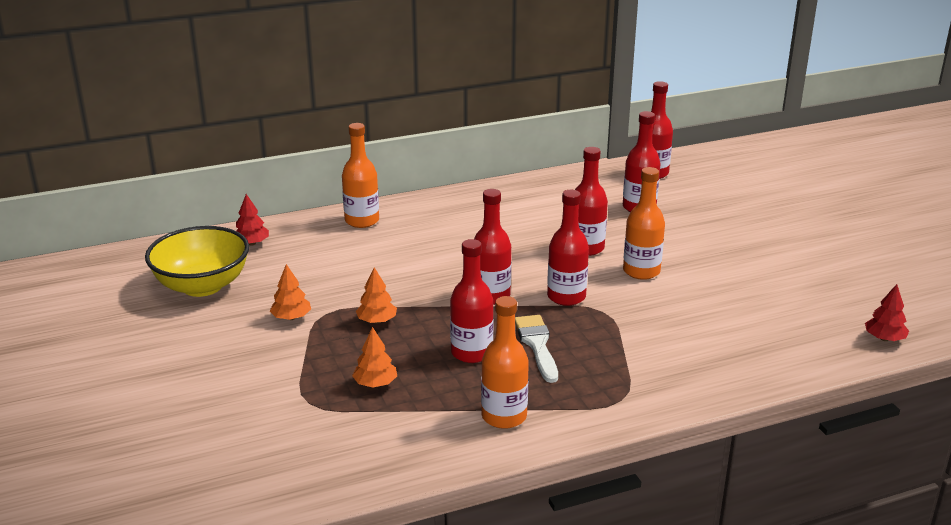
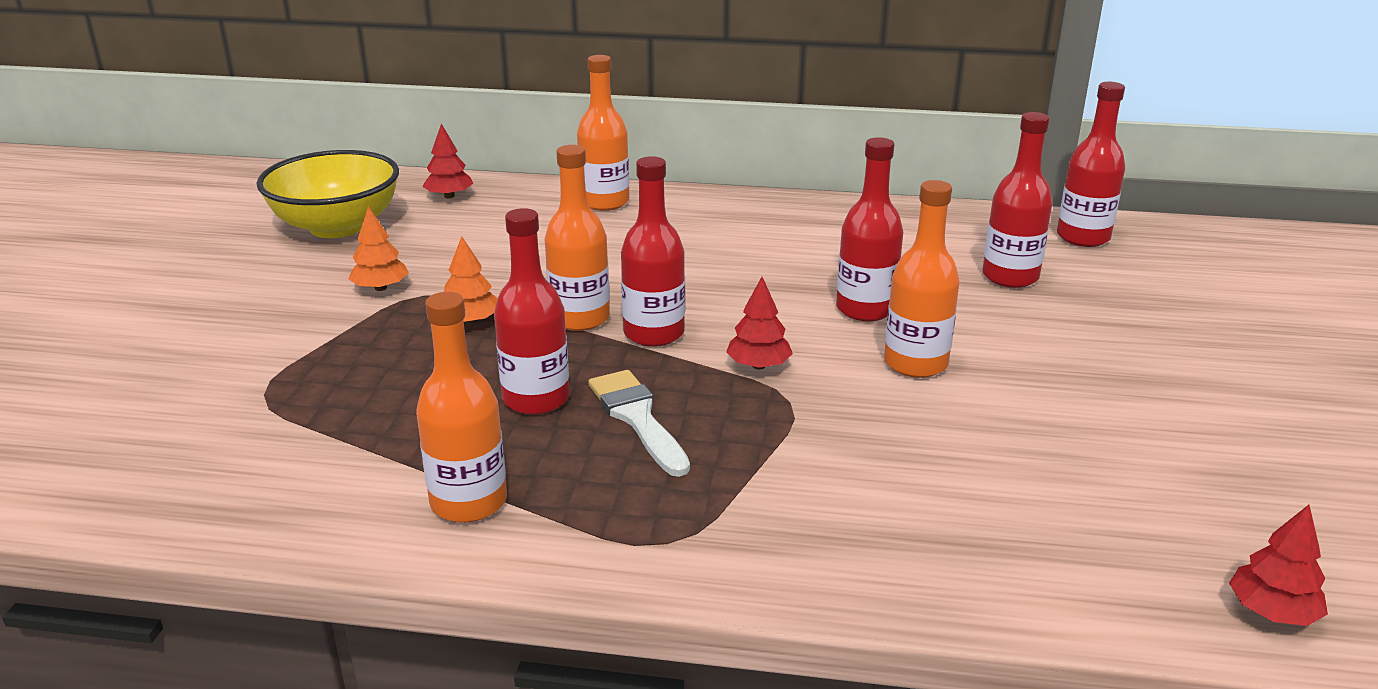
camera: 30 degrees right, 0 degrees up
orange tree [352,327,397,388] -> none
white brush [515,315,558,383] -> white brush turned 45 degrees counterclockwise [588,370,690,477]
red bottle [547,190,589,306] -> red tree [726,277,793,369]
none -> orange bottle [545,145,610,331]

